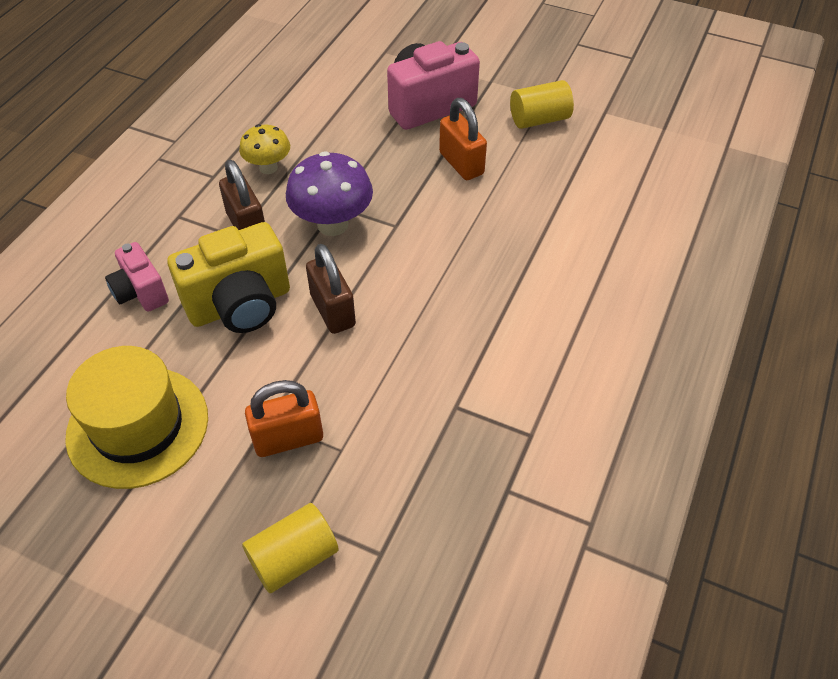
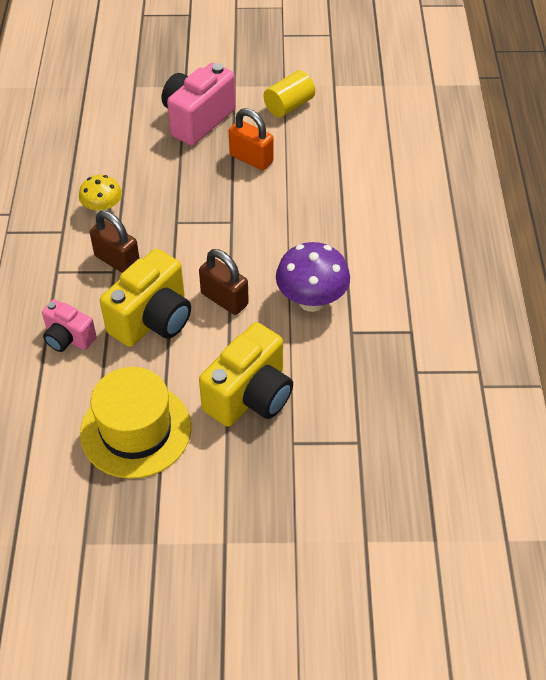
camera: 25 degrees left, 0 degrees up
yellow cylinder [242,503,339,593] -> none
orange padlock [245,380,323,457] -> yellow camera [199,322,293,427]
purple mushroom [286,151,373,236] -> purple mushroom moved to [276,242,350,312]

